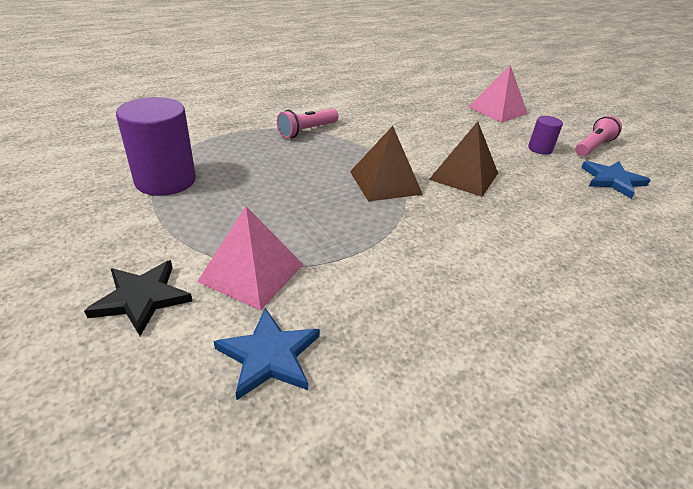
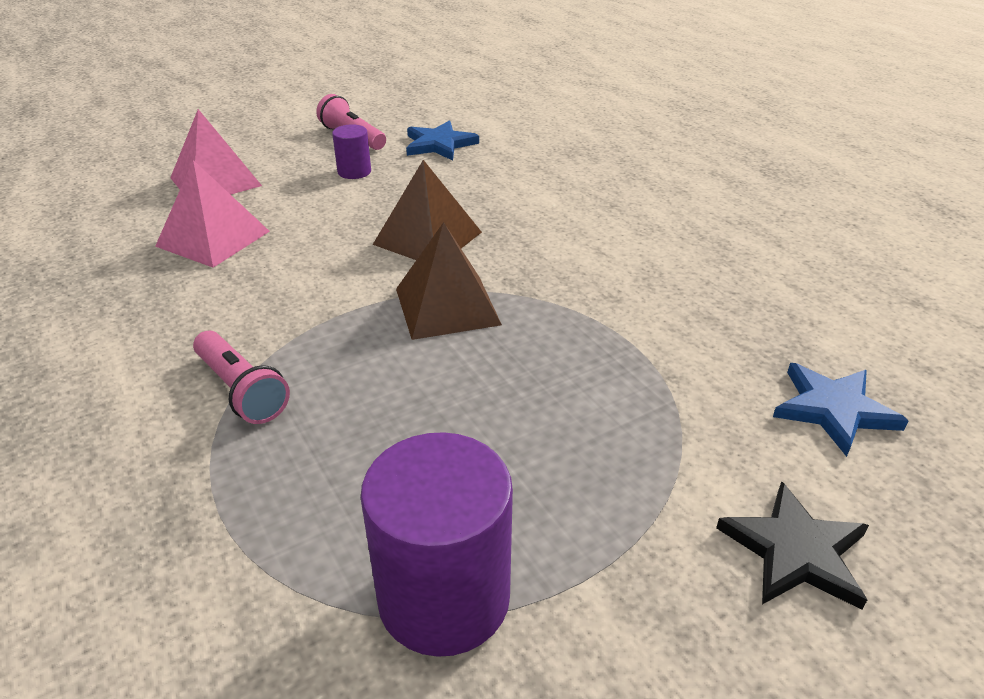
camera: 85 degrees left, 0 degrees up
pink pyramid [197,206,304,311] -> pink pyramid moved to [155,160,270,268]

